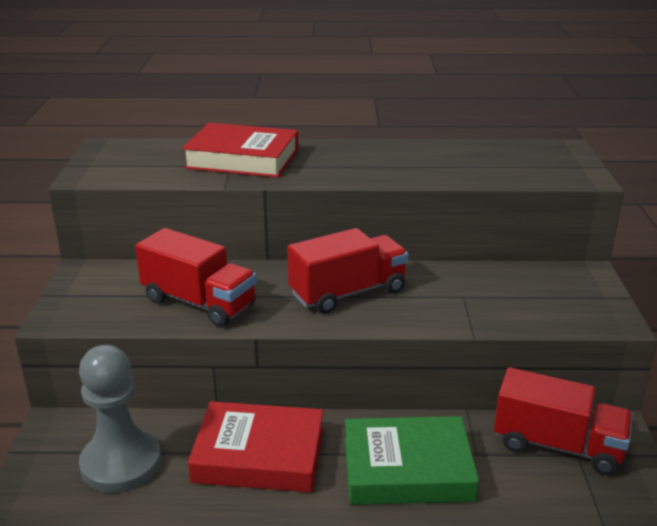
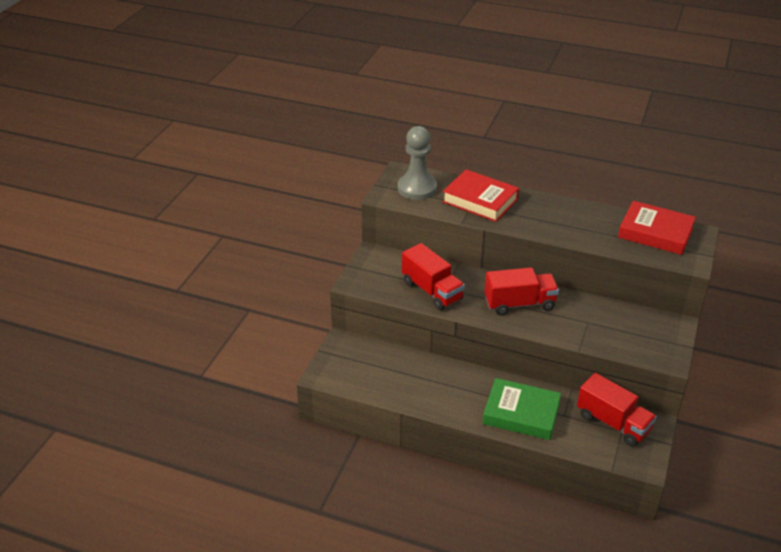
camera: 20 degrees right, 10 degrees up
grey pawn [79,345,161,493] -> grey pawn moved to [398,126,437,200]
red book [188,401,323,493] -> red book moved to [618,201,696,255]

